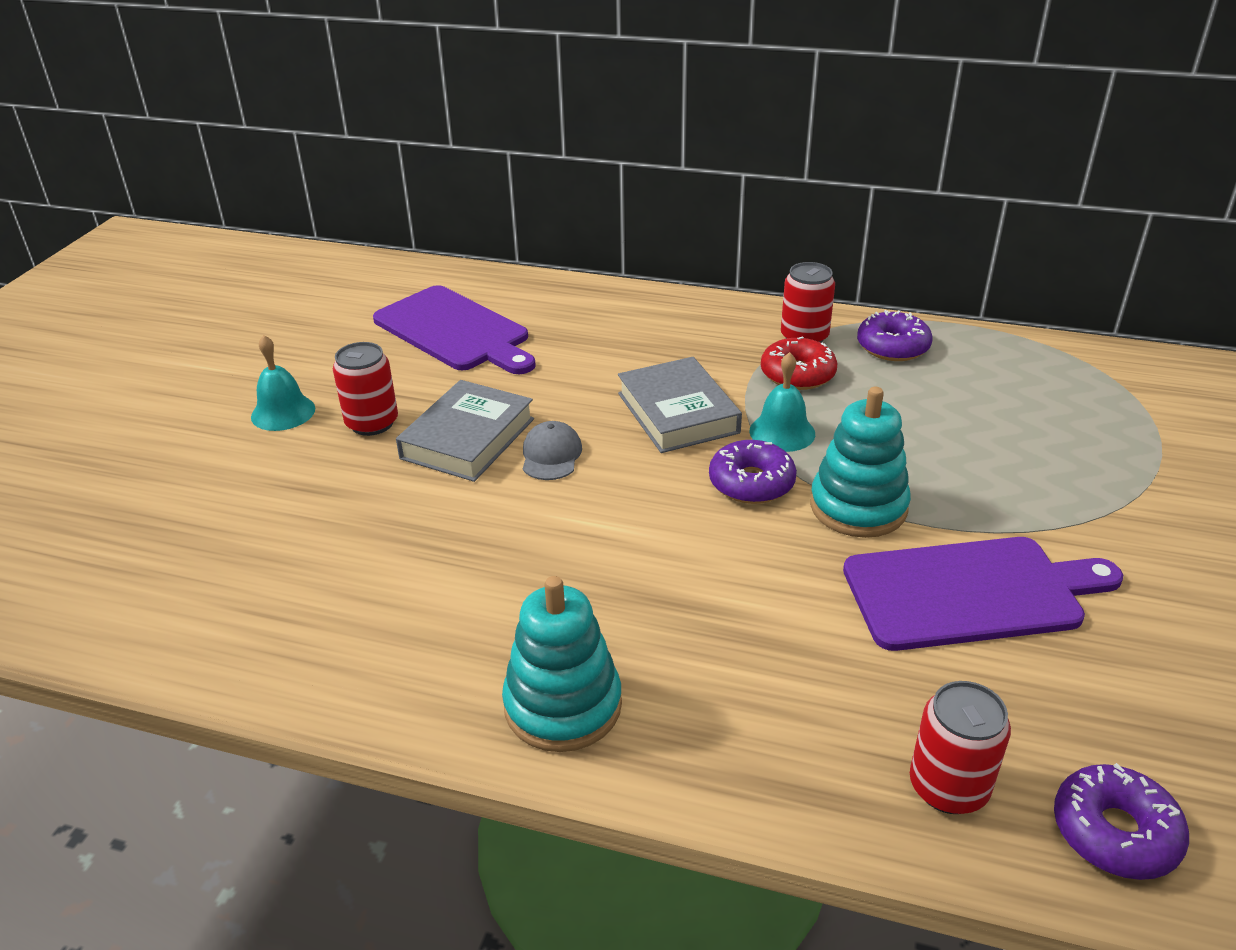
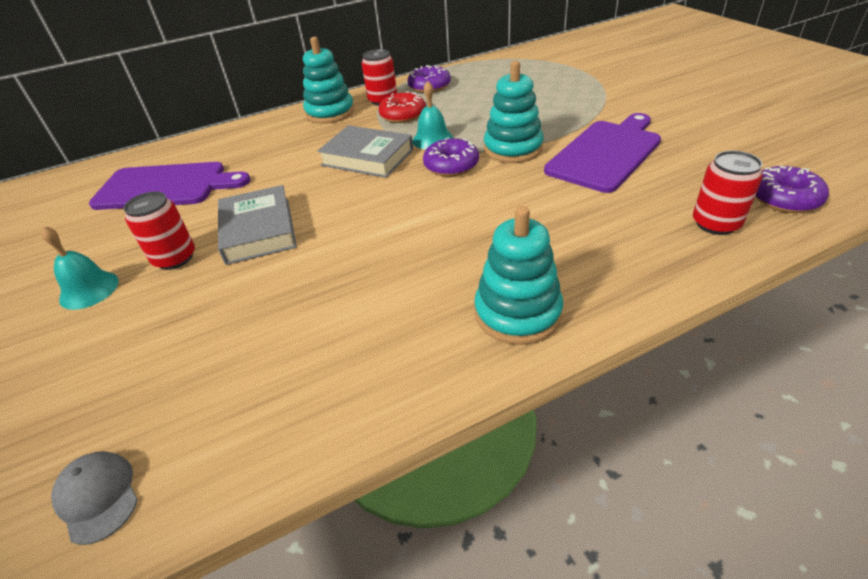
camera: 40 degrees left, 5 degrees up
grey cap [523,421,582,480] -> grey cap moved to [51,451,138,545]
none -> turquoise stacking toy [303,37,355,124]

